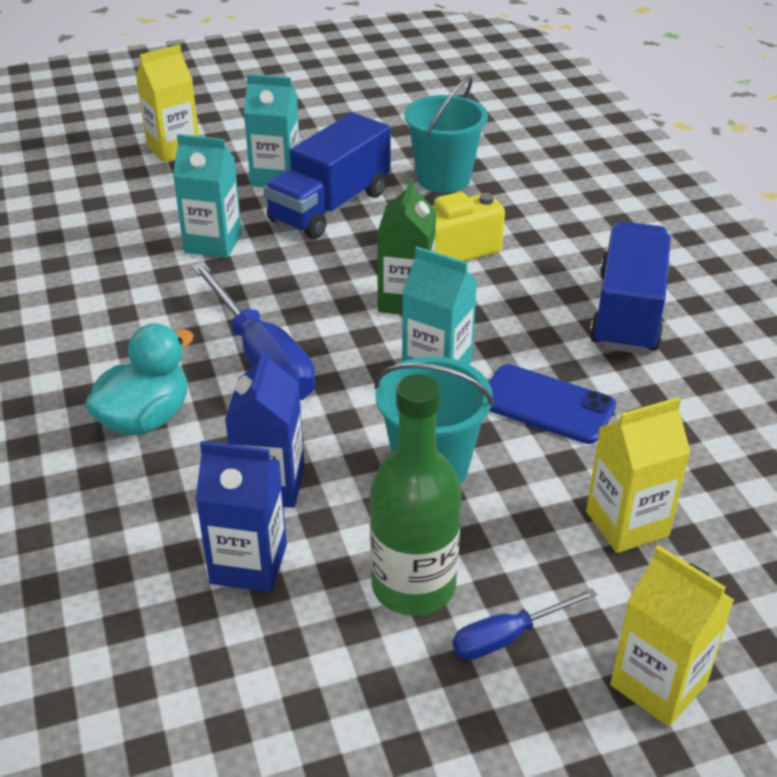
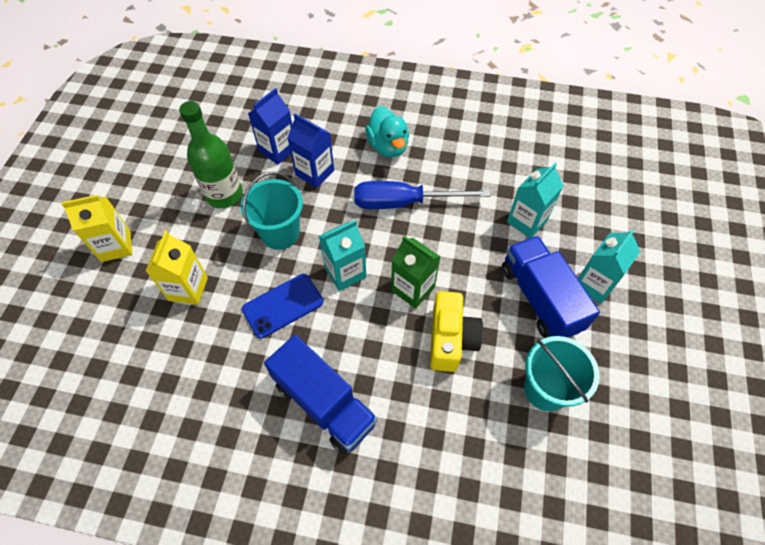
camera: 120 degrees right, 20 degrees up
yellow carton [136,44,199,162] -> none
blue screwdriver [453,588,597,660] -> none

